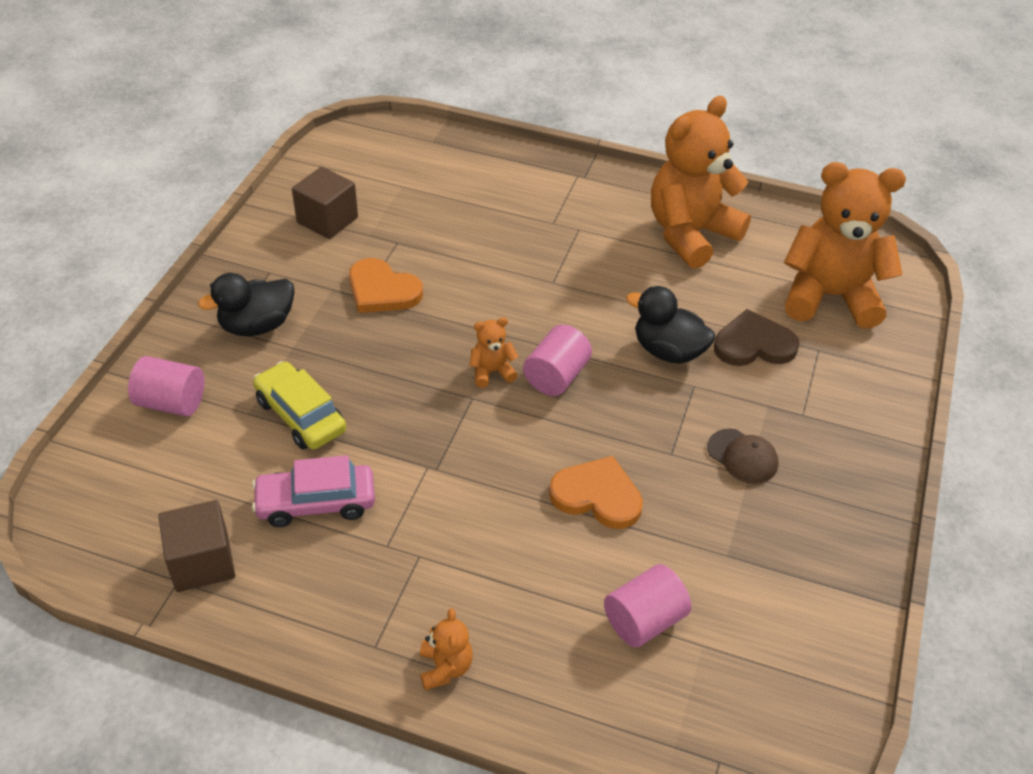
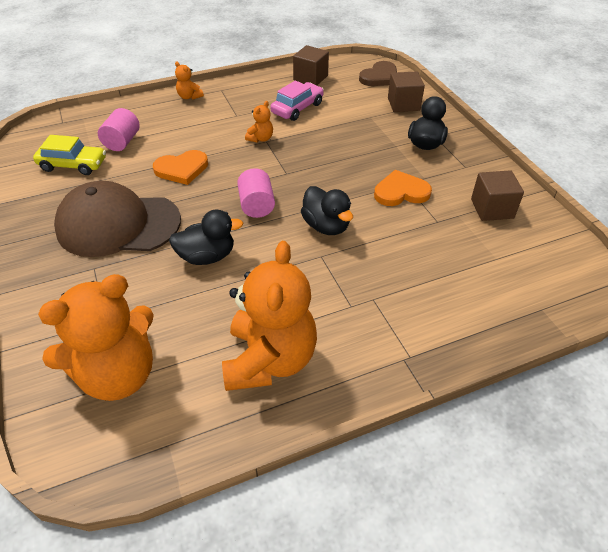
camera: 140 degrees right, 0 degrees up
pink cylinder [128,356,204,416] -> brown cube [388,71,425,112]
yellow car [253,361,346,449] -> yellow car moved to [33,135,106,175]
orange teddy bear [470,317,519,388] -> orange teddy bear moved to [245,101,273,143]
brown cap [707,429,779,484] -> brown cap [54,181,181,257], size x2.48
brown heart [714,309,799,366] -> brown heart moved to [359,61,397,86]
none -> black duck [301,186,353,235]

